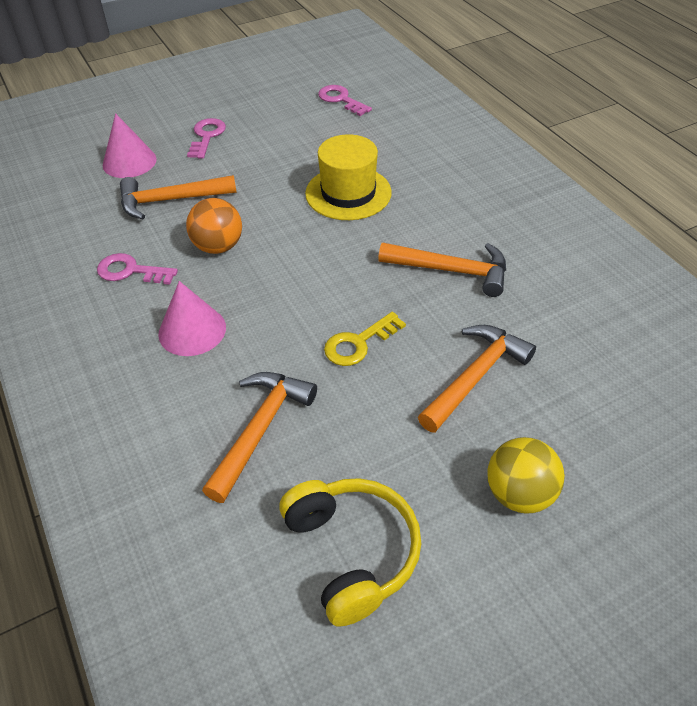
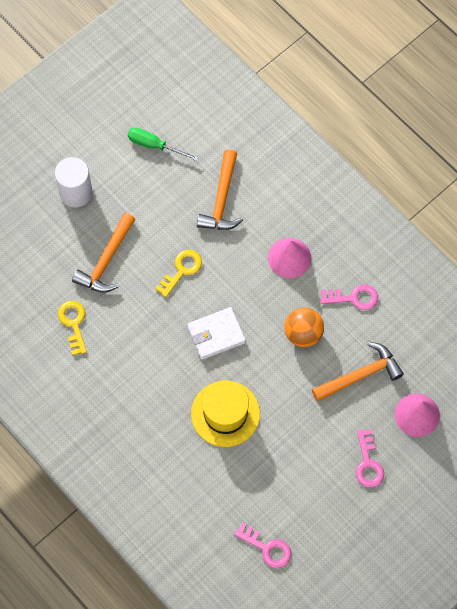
camera: 165 degrees right, 20 degrees up
yellow headphones [279,478,421,627] -> green screwdriver [128,127,199,161]
orange hammer [378,242,506,297] -> none
yellow ball [488,437,565,513] -> white cylinder [55,157,93,208]
none -> yellow key [58,301,87,355]
none -> white wallet [187,307,246,360]

